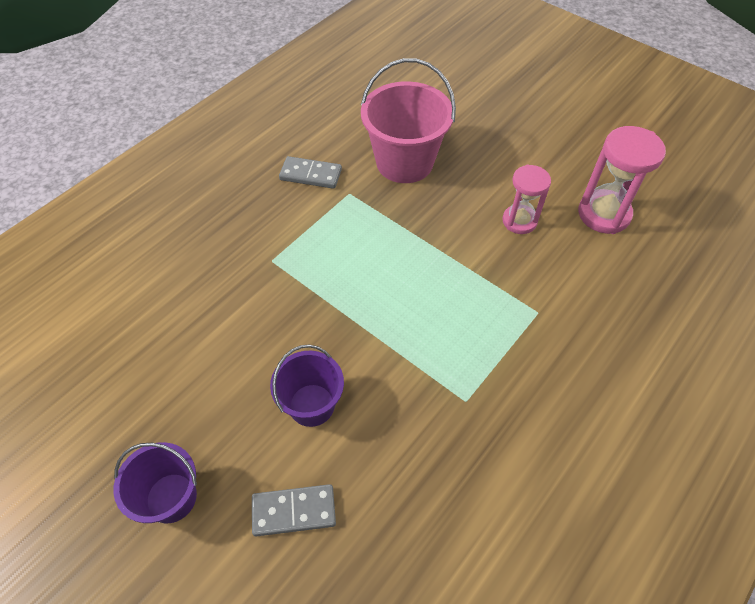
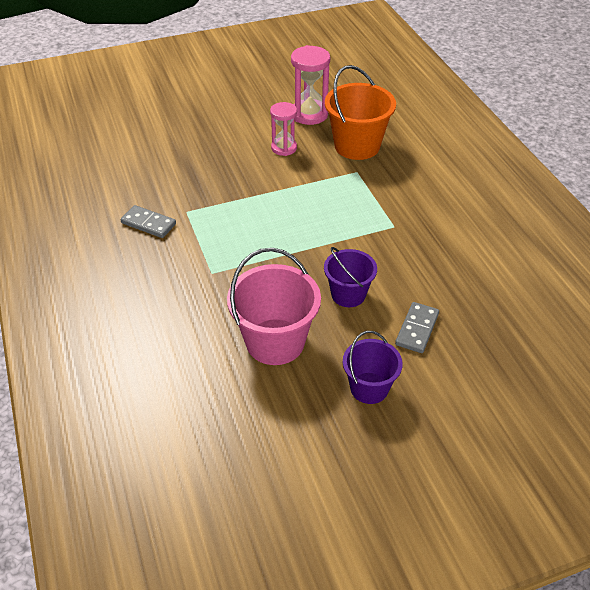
camera: 60 degrees left, 10 degrees down
grey domino [279,156,342,189] -> grey domino turned 75 degrees clockwise [121,205,176,238]
pink bucket [361,58,456,183] -> pink bucket moved to [227,248,321,365]
none -> orange bucket [325,65,396,160]

